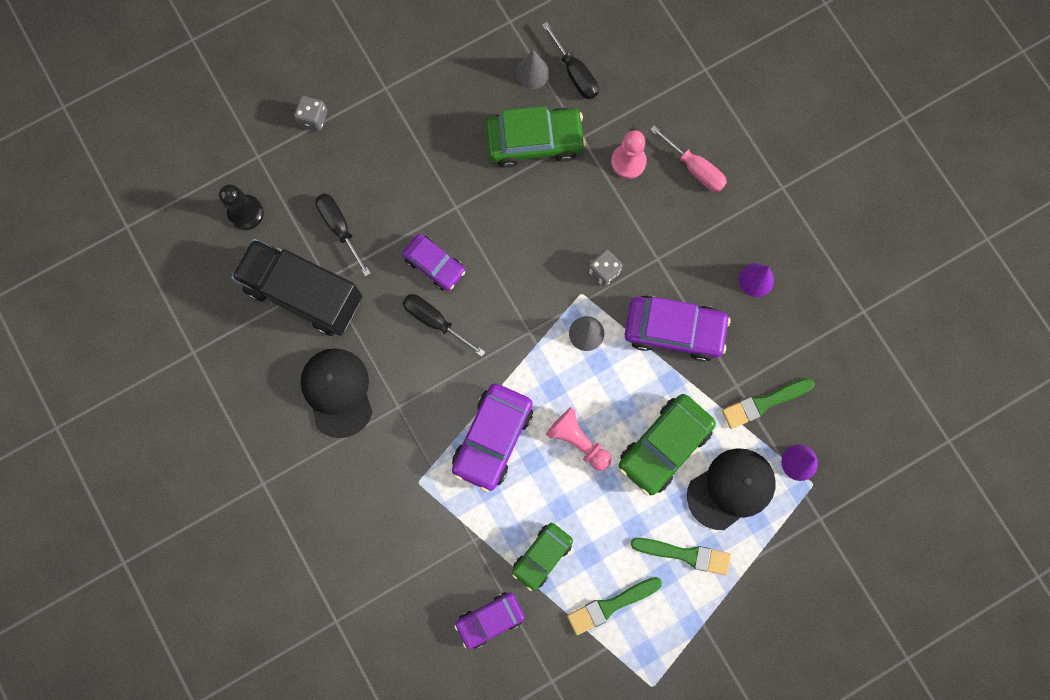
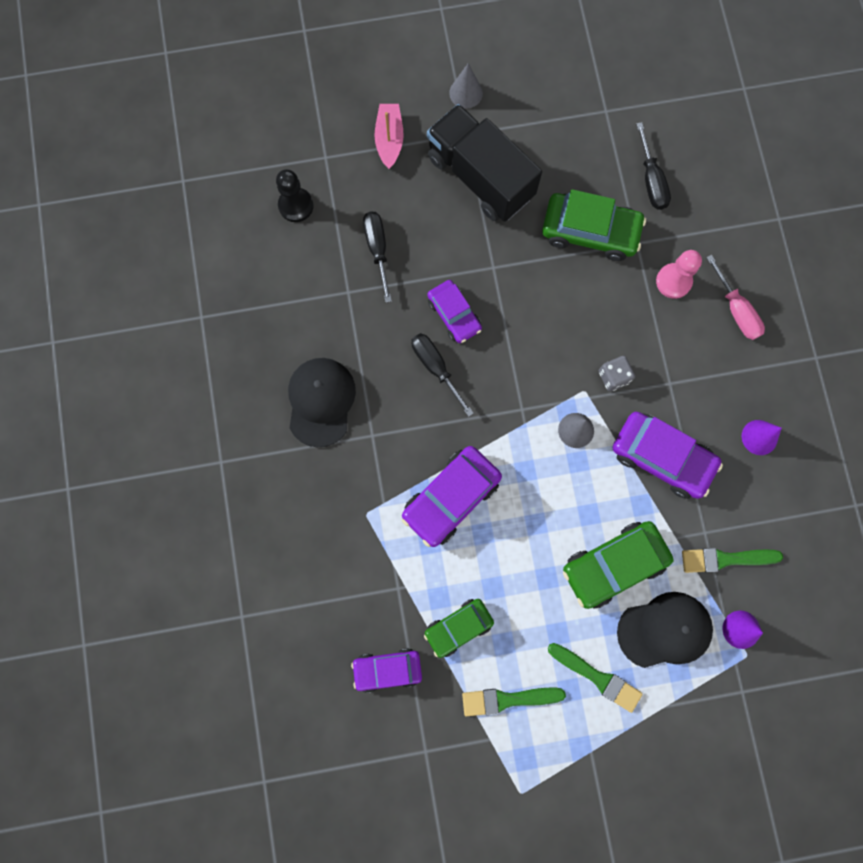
camera: 20 degrees right, 0 degrees up
black truck [231,239,362,336] -> black truck moved to [427,104,542,222]
grey dice [294,96,327,131] -> pink boat [374,104,404,169]
grey cone [516,50,550,89] -> grey cone moved to [449,63,483,108]
pink pawn [546,407,611,471] -> none

